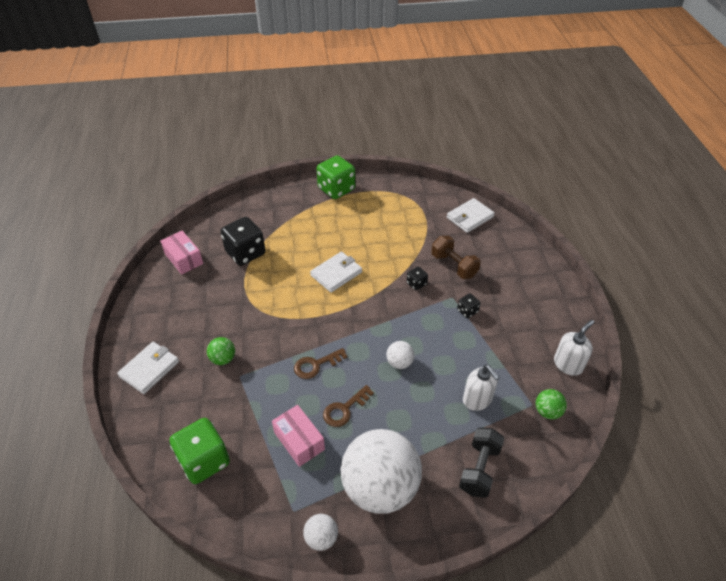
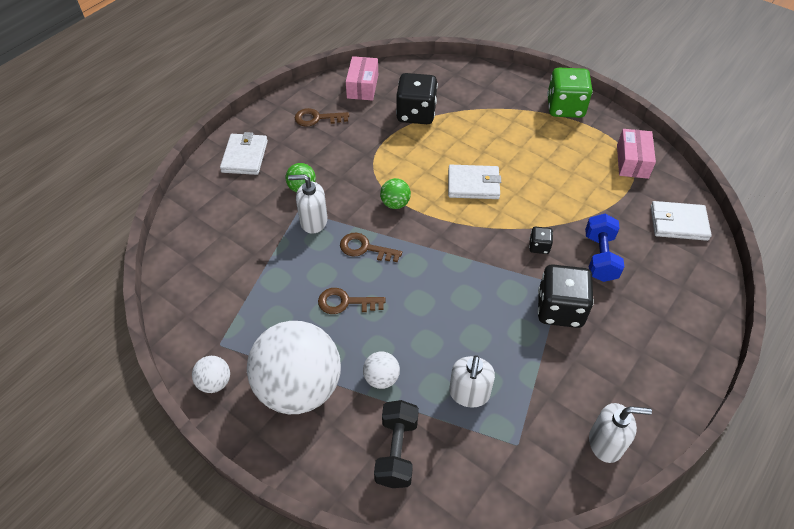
camera: 45 degrees right, 5 degrees up
white wallet [117,342,179,394] -> white wallet turned 75 degrees counterclockwise [220,132,268,175]
green dice [169,418,230,484] -> none
pink box [272,405,325,467] -> pink box moved to [617,129,656,179]
white ball [386,341,415,369] -> white ball moved to [363,352,400,389]
brown dumbbell [431,236,481,279] -> blue dumbbell [585,214,624,282]
black dice [457,293,480,318] -> black dice [538,264,594,328], size x2.12
black dumbbell [459,428,504,498] -> black dumbbell turned 60 degrees counterclockwise [374,400,419,488]
green ball [536,389,567,420] -> green ball moved to [380,178,411,209]
none -> white soap dispenser [288,174,328,234]
none -> brown key [295,108,349,127]

